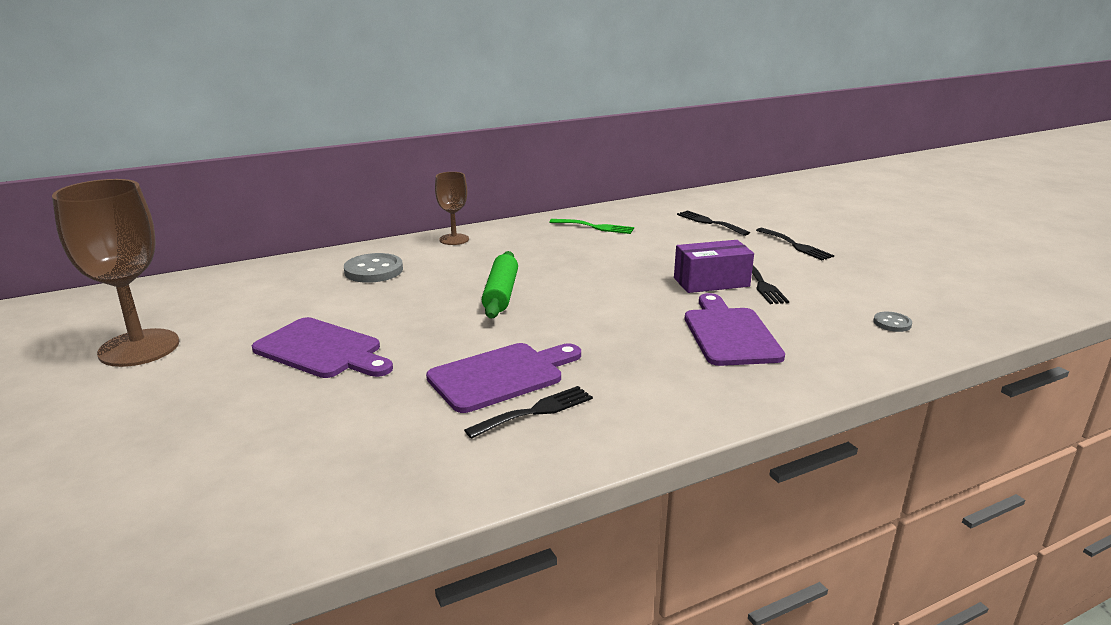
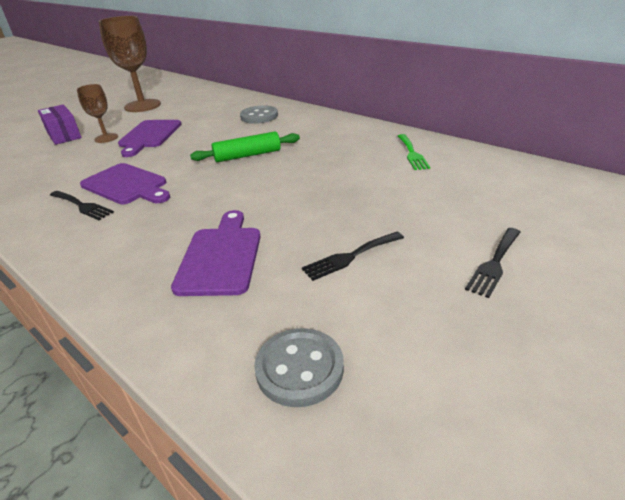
camera: 70 degrees right, 10 degrees up
brown goblet [435,172,469,245] -> brown goblet moved to [77,84,118,143]
purple box [674,240,754,293] -> purple box moved to [38,104,82,145]
black fork [677,210,750,236] -> none
purple cutting board [685,293,785,366] -> purple cutting board turned 60 degrees counterclockwise [171,210,261,296]
grey button [873,312,912,332] -> grey button [254,328,344,407], size x1.87

